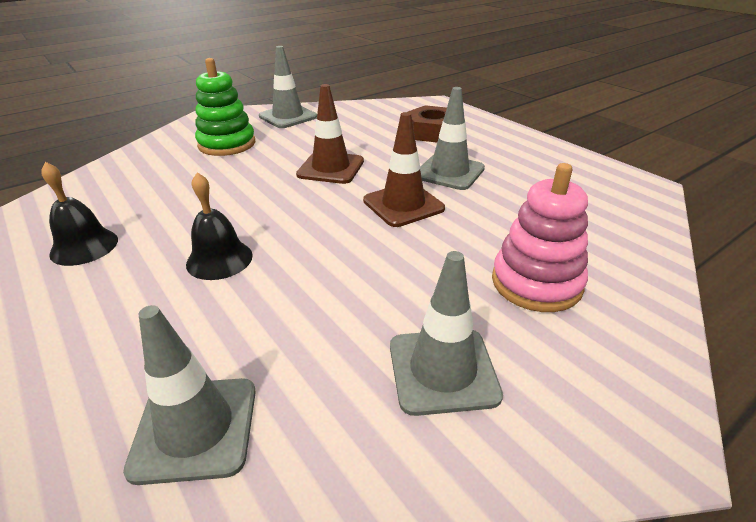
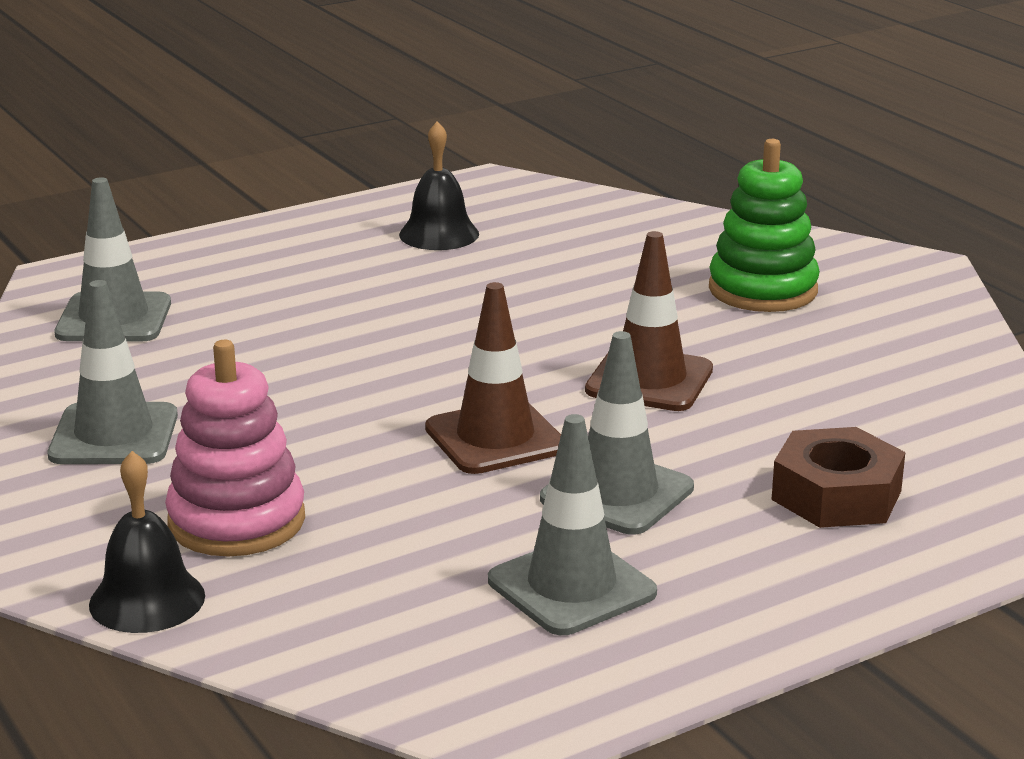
camera: 95 degrees right, 10 degrees down
black bell [186,172,253,280] -> black bell moved to [89,451,205,633]
grey traffic cone [259,46,317,128] -> grey traffic cone moved to [488,414,657,635]

